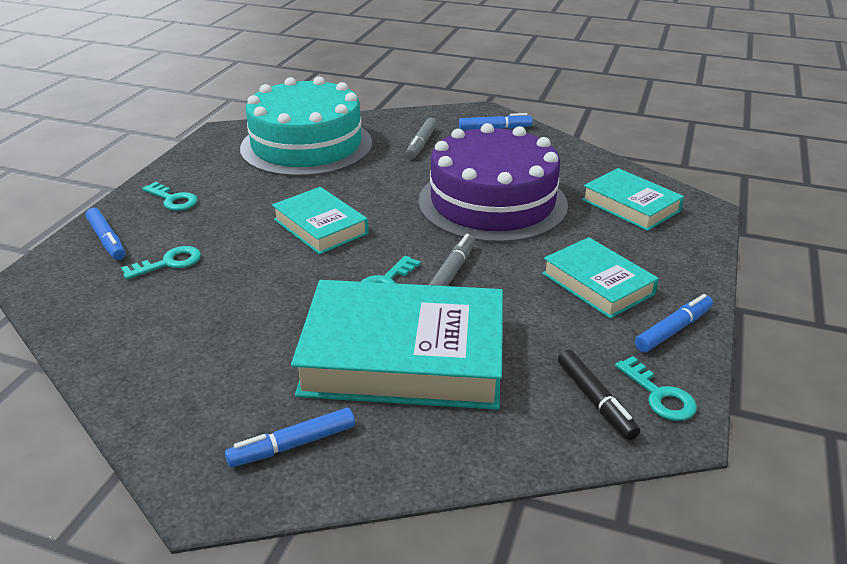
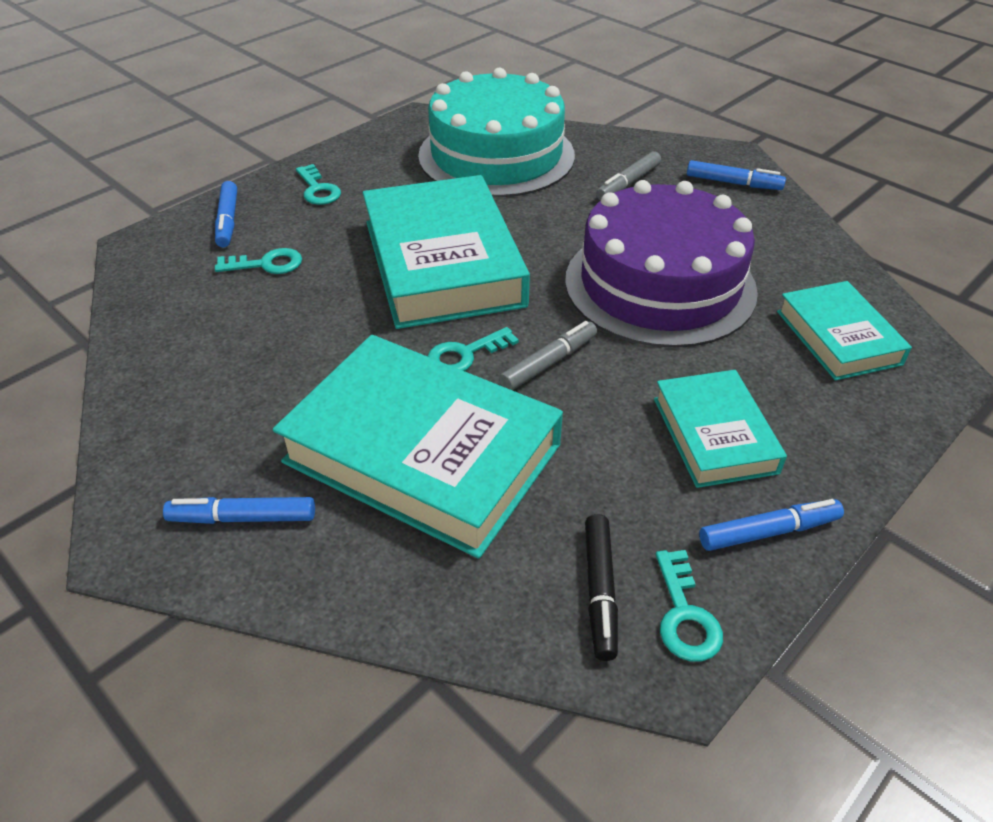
camera: 25 degrees right, 10 degrees up
turquoise book [272,187,368,255] -> turquoise book [363,175,530,329], size x1.83

